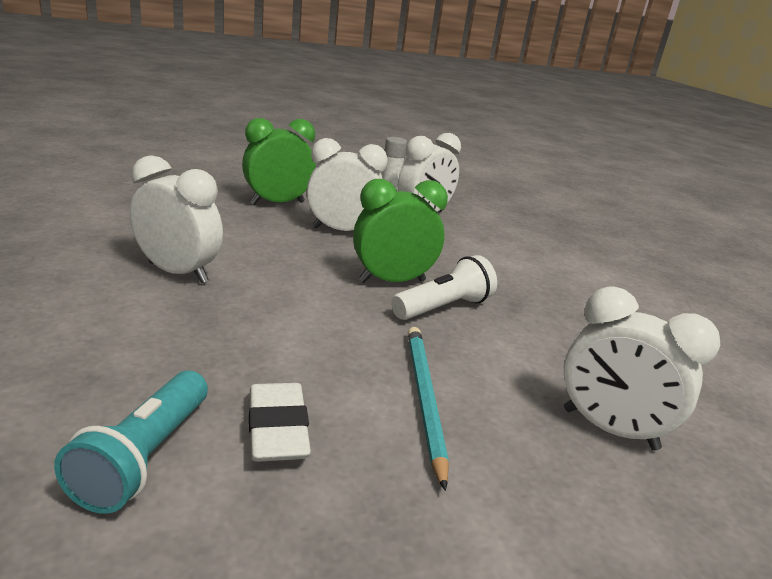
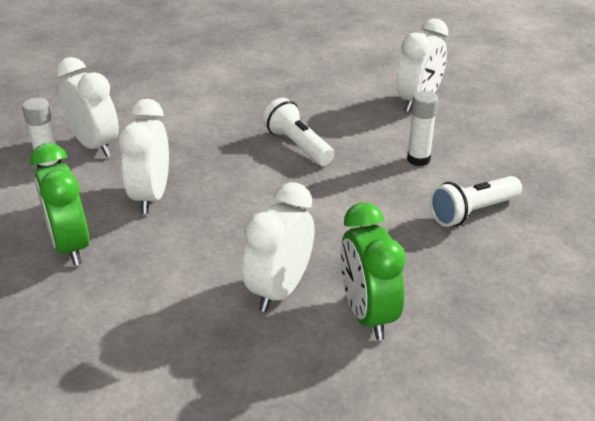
camera: 85 degrees left, 10 degrees up
turquoise flashlight [54,371,208,514] -> none
white eraser [249,383,311,462] -> white flashlight [429,176,522,227]
green clock [353,179,448,283] -> green clock moved to [340,202,406,340]
turquoise pencil [408,327,449,491] -> white glue stick [407,91,438,166]

